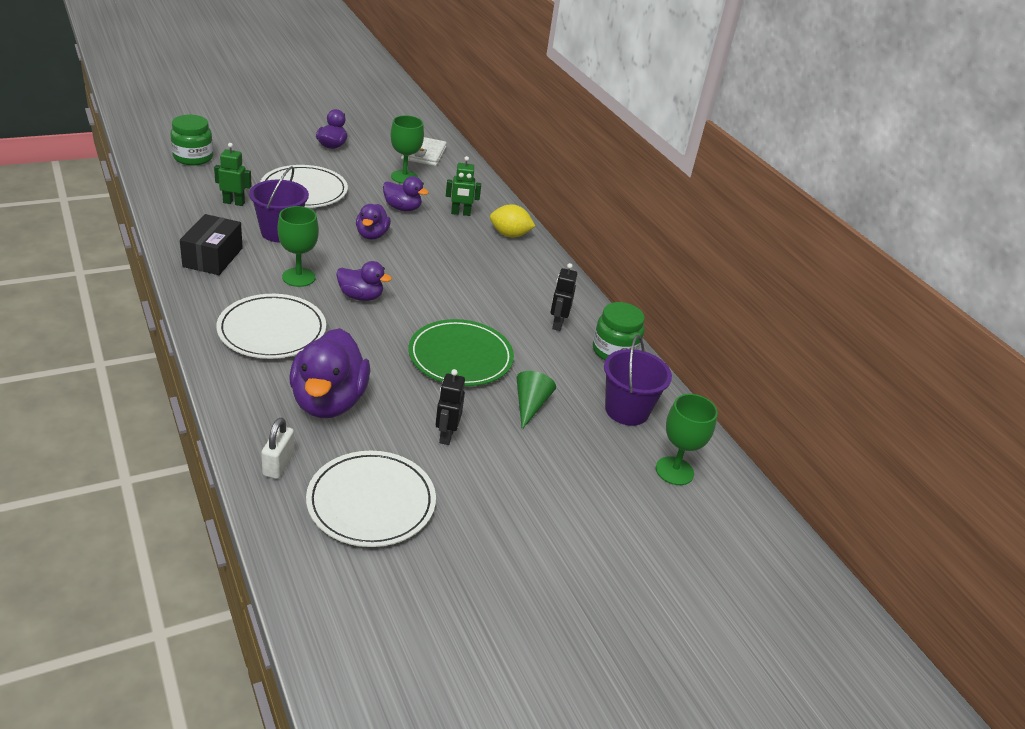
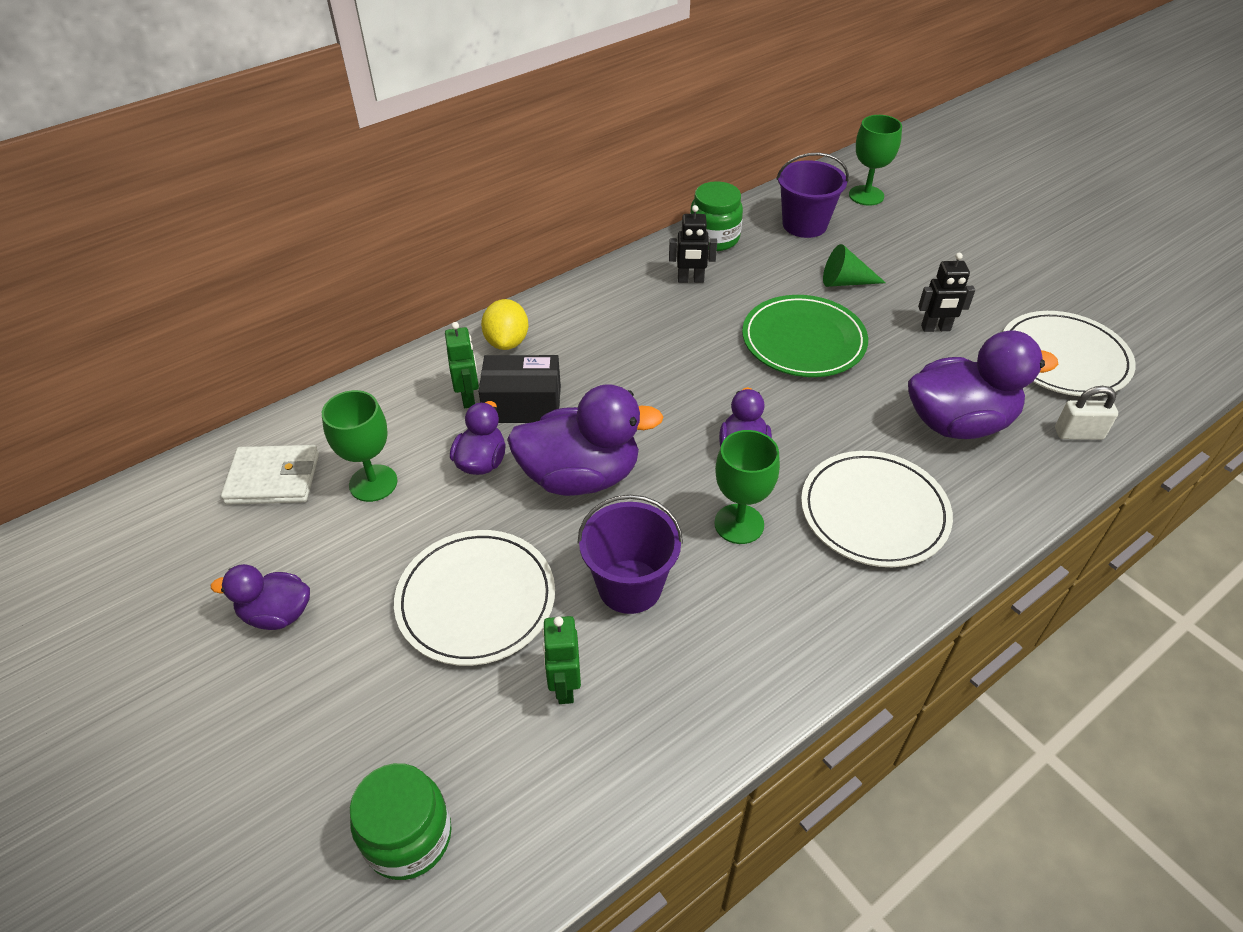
camera: 95 degrees left, 10 degrees up
black box [180,214,243,275] -> black box moved to [479,355,561,423]
purple duck [356,204,391,240] -> purple duck [507,384,663,496], size x1.80

